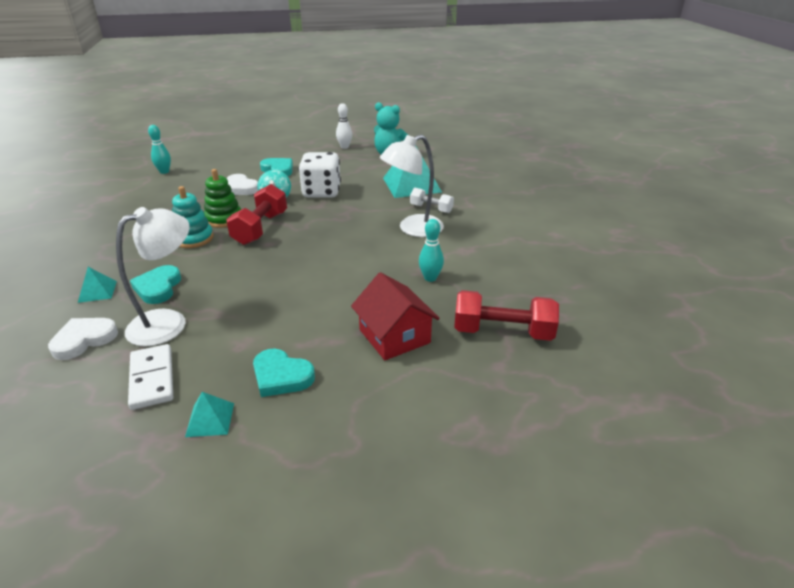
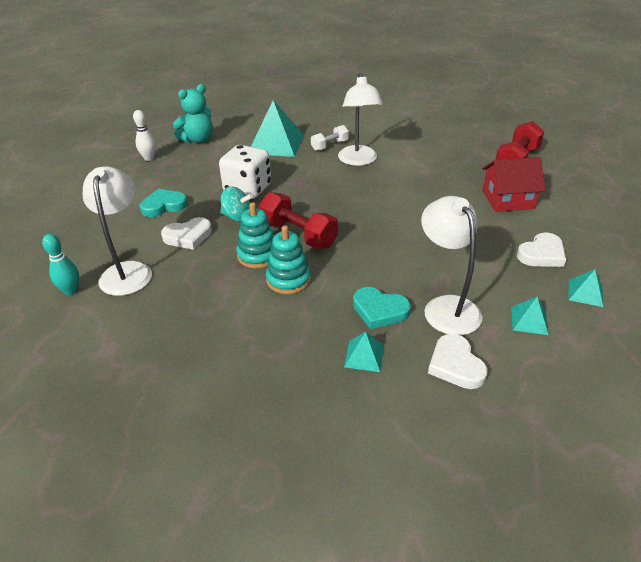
camera: 65 degrees left, 5 degrees up
white domino [128,344,173,410] -> turquoise pyramid [511,297,549,335]
green stacking toy [204,169,241,228] -> turquoise stacking toy [236,202,275,268]
turquoise heart [253,349,315,397] -> white heart [517,233,566,267]
turquoise bowling pin [419,219,444,282] -> none
none -> white lamp [83,166,152,296]

